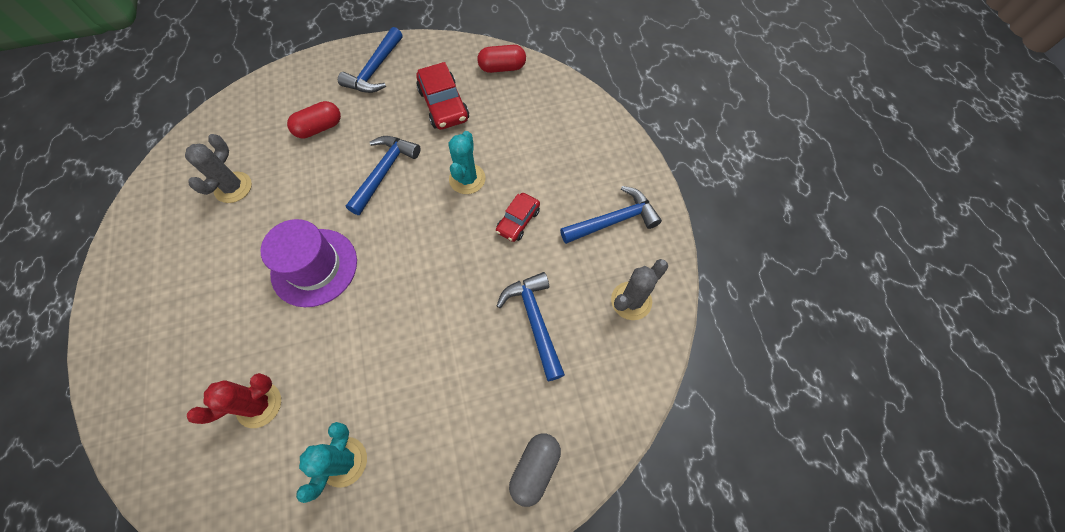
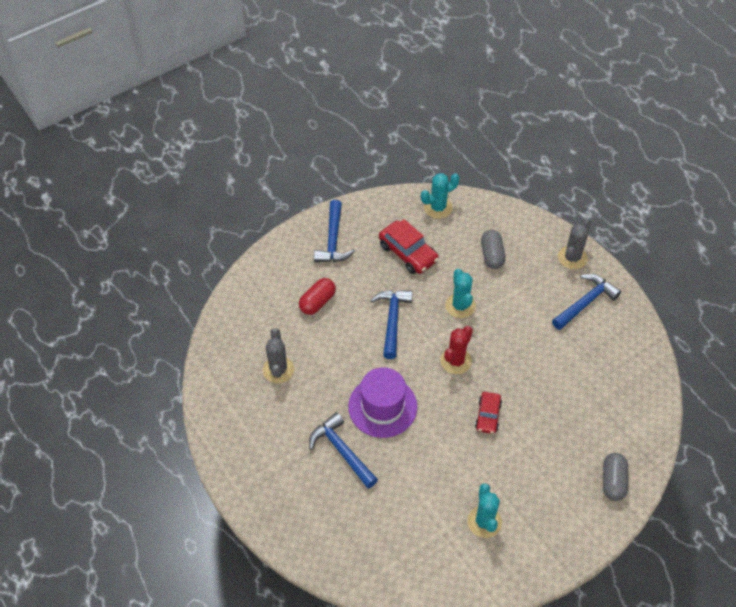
camera: 20 degrees left, 10 degrees down
red cactus [187,373,281,428] -> red cactus moved to [440,326,473,374]
red capsule [477,45,526,73] -> turquoise cactus [421,173,460,219]
red car [496,193,540,242] -> red car moved to [475,392,502,434]
blue hammer [497,272,565,381] -> blue hammer moved to [309,412,378,488]
grey cactus [611,259,668,320] -> grey cactus moved to [558,218,591,269]
none -> grey capsule [481,230,506,269]

